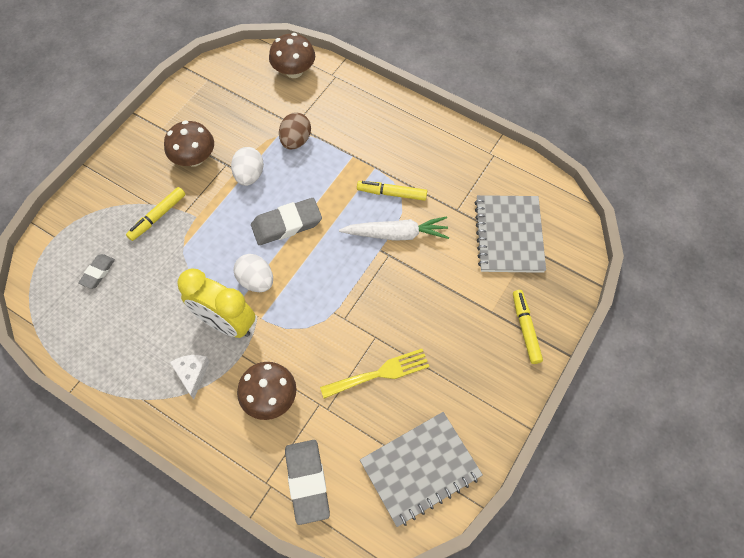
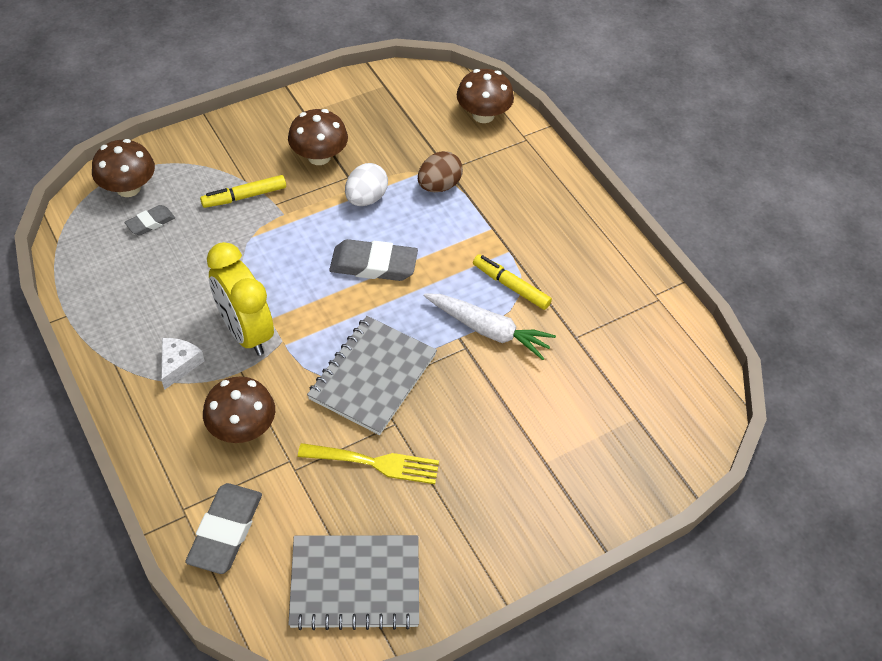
camera: 25 degrees right, 10 degrees down
white egg [234,254,273,292] -> none
grey notebook [474,195,546,273] -> grey notebook moved to [307,316,437,435]
yellow marker [513,290,543,364] -> none
none -> brown mushroom [92,139,155,197]

